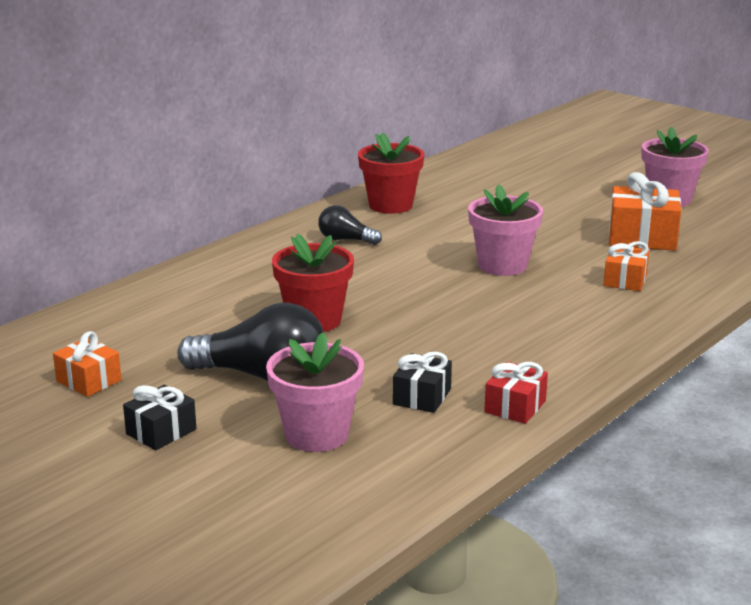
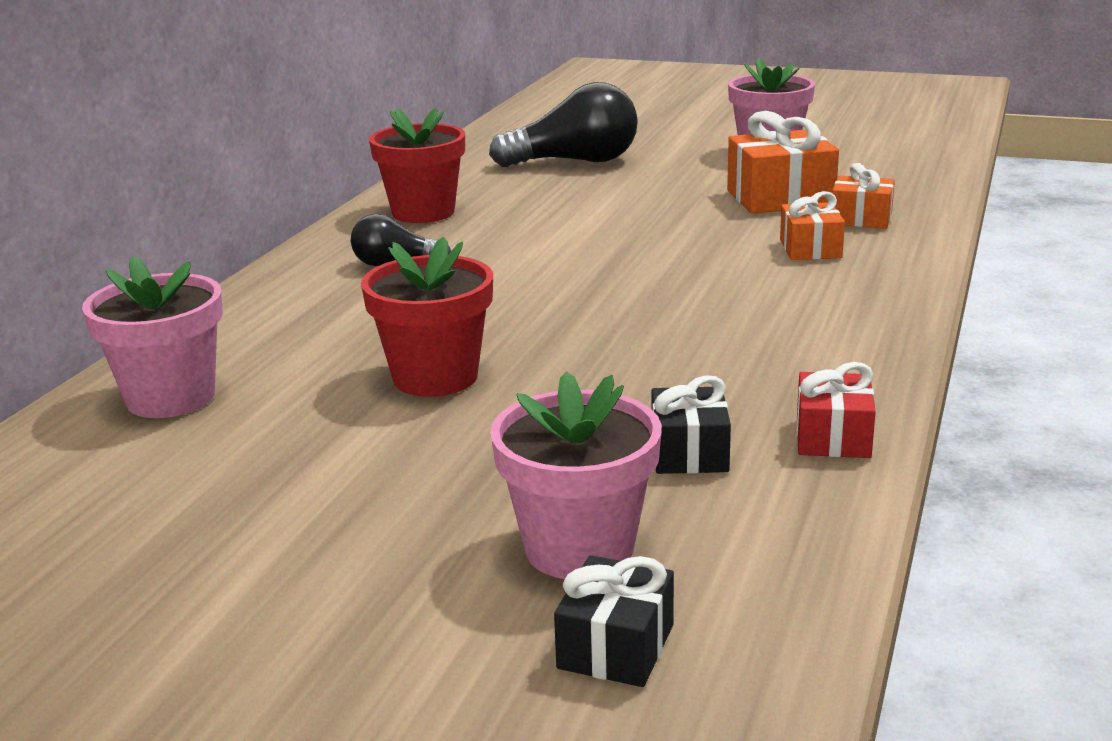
camera: 20 degrees left, 0 degrees up
orange gift [53,331,121,397] -> orange gift moved to [832,163,895,229]
black gift [123,385,197,450] -> black gift moved to [554,555,674,687]
black light bulb [177,303,324,381] -> black light bulb moved to [489,82,638,167]
pink flower pot [468,184,543,276] -> pink flower pot moved to [82,256,223,418]

